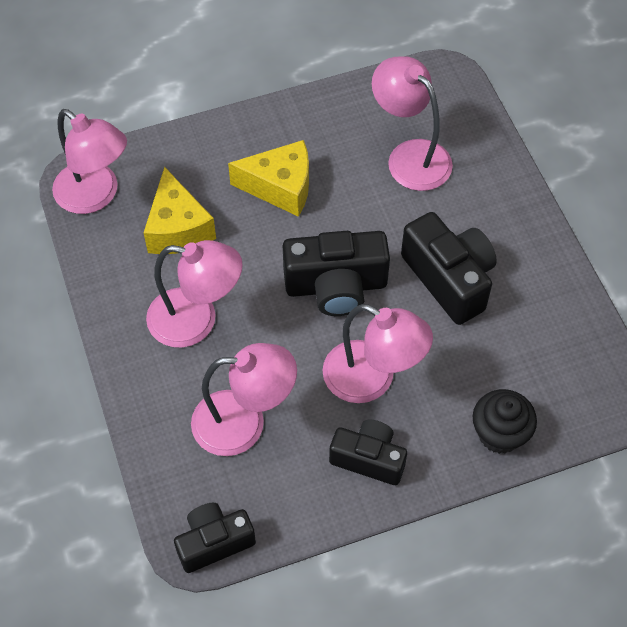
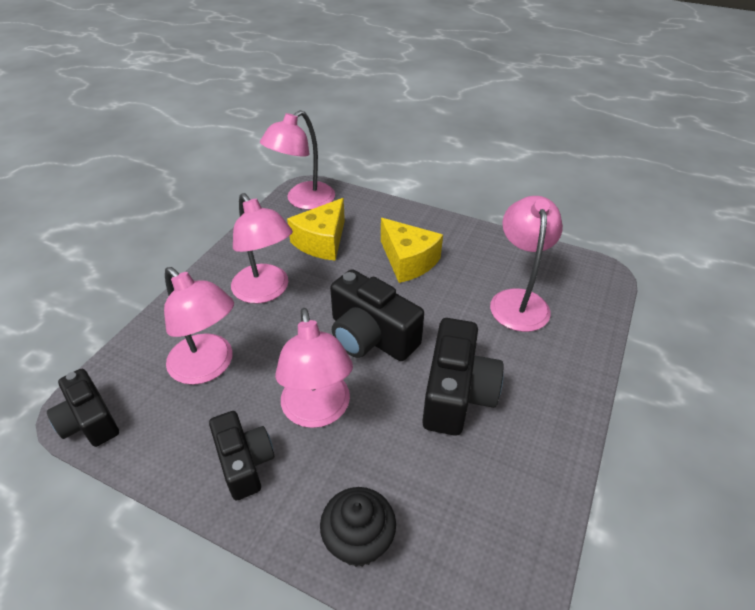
camera: 45 degrees right, 15 degrees down
pink lamp [52,109,127,214] -> pink lamp turned 45 degrees clockwise [260,110,335,210]
black camera [174,503,256,573] -> black camera turned 150 degrees counterclockwise [47,369,119,447]

